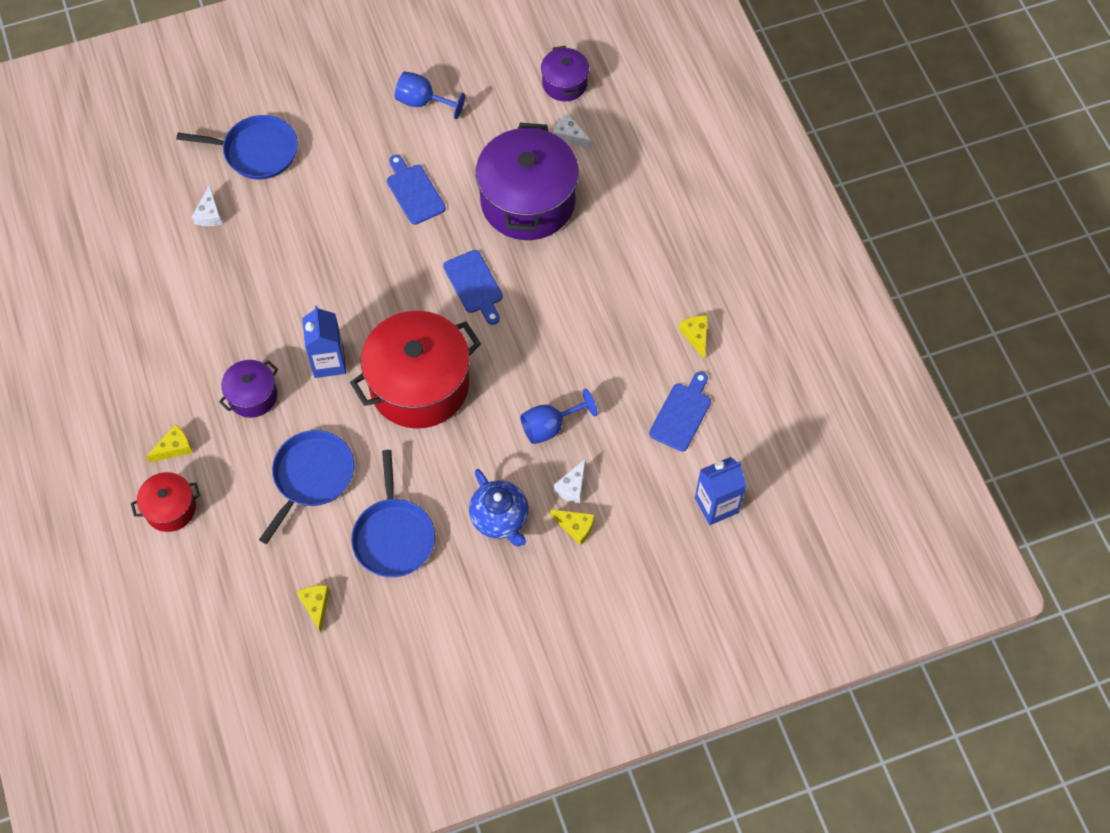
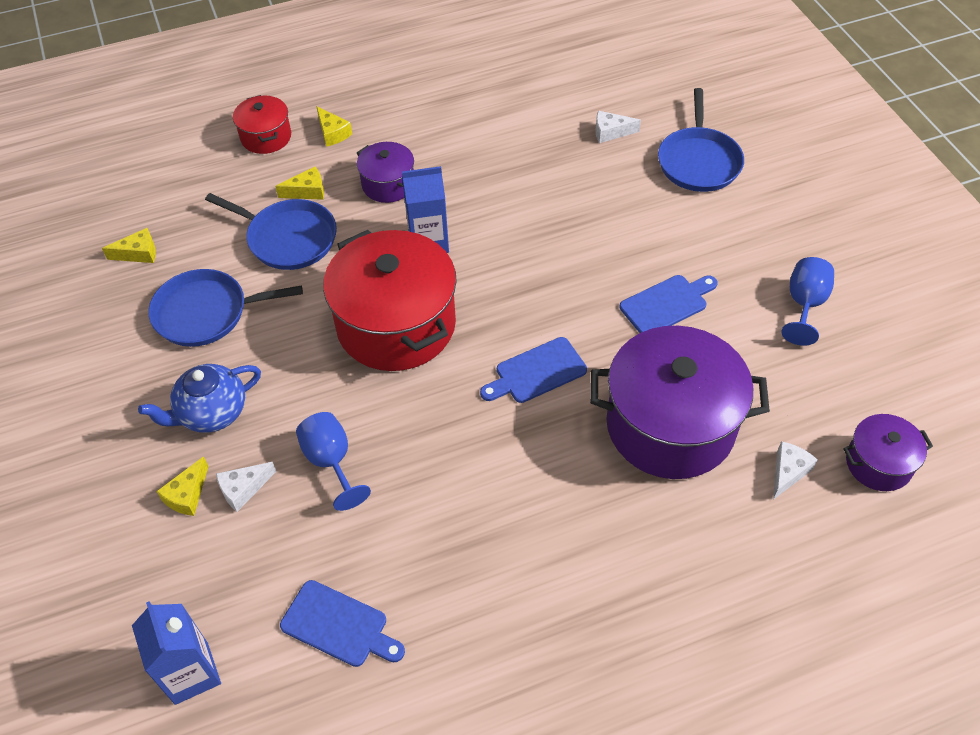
camera: 90 degrees right, 10 degrees down
white cheese [553,458,586,504] -> white cheese turned 60 degrees counterclockwise [216,462,276,512]
yellow cheese [679,315,708,359] -> yellow cheese moved to [275,167,324,200]

